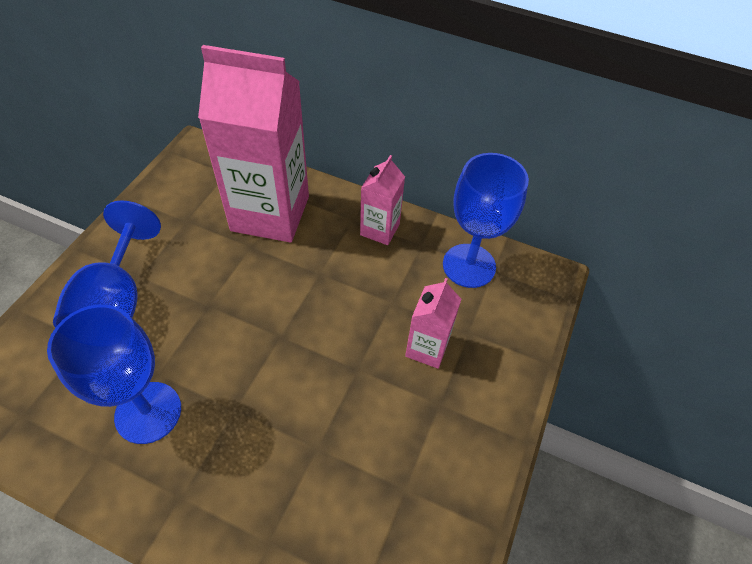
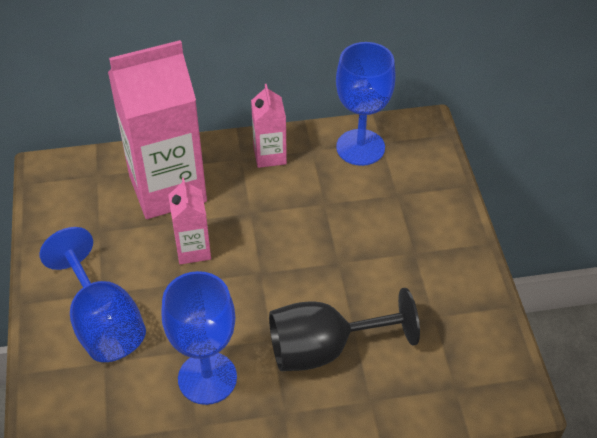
camera: 30 degrees left, 5 degrees down
pink carton [405,278,461,369] -> pink carton moved to [168,178,211,265]
none -> black goblet [269,288,420,371]

